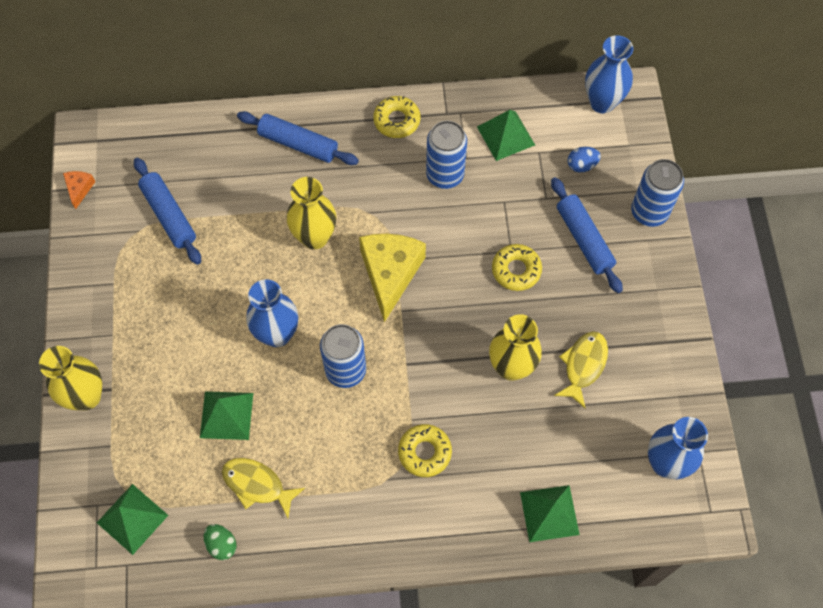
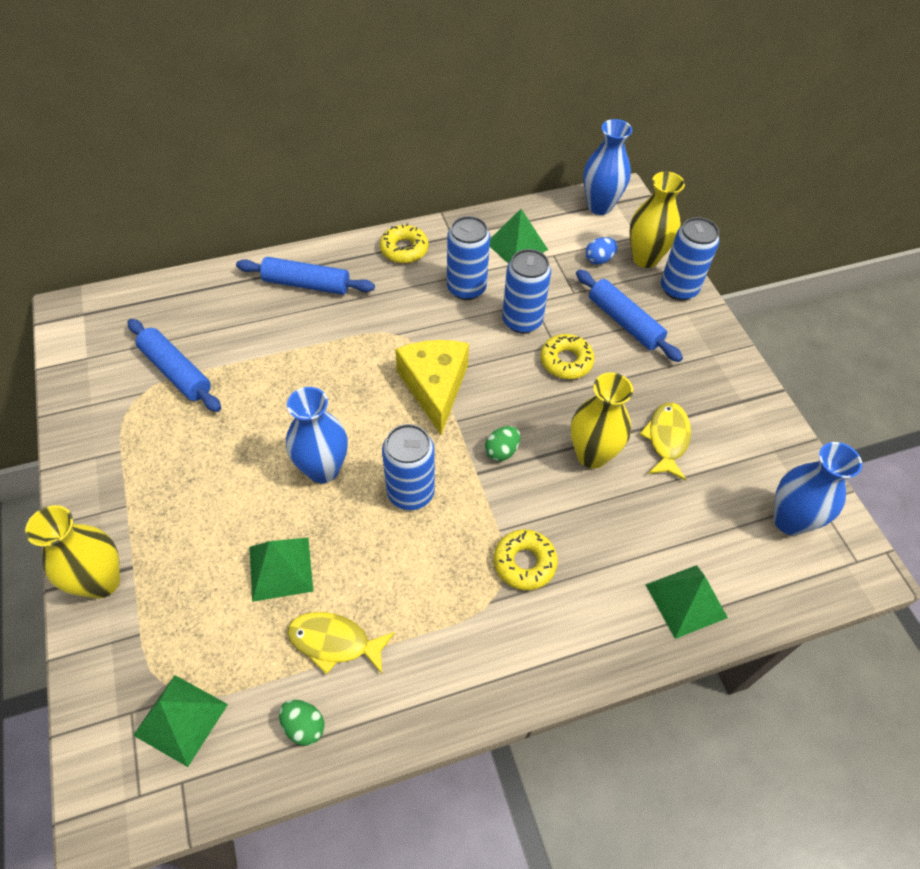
camera: 15 degrees left, 10 degrees down
orange cheese [63,171,96,209] -> none
yellow vase [287,177,336,249] -> yellow vase moved to [629,171,685,268]
none -> green egg [485,426,520,461]
none -> blue can [502,249,551,333]

